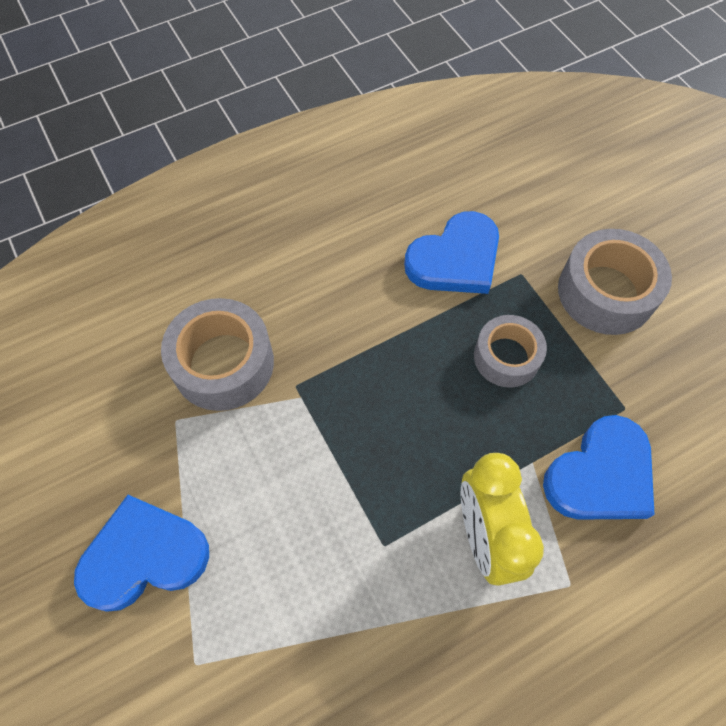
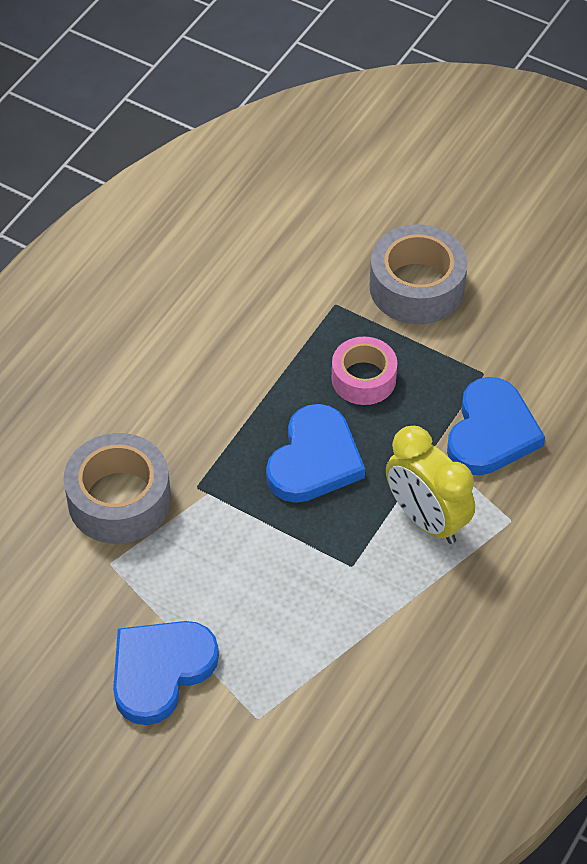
camera: 30 degrees left, 10 degrees down
blue heart [404,211,499,294] -> blue heart moved to [266,404,365,503]
grey tape [474,315,547,388] -> pink tape [332,337,397,405]

